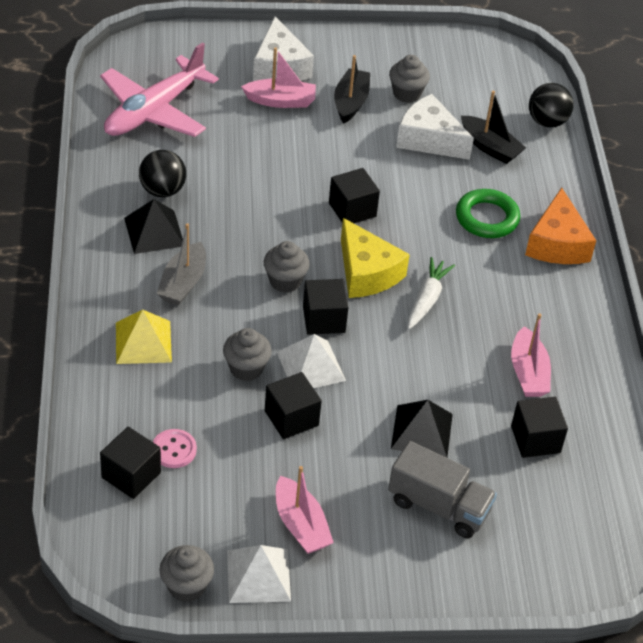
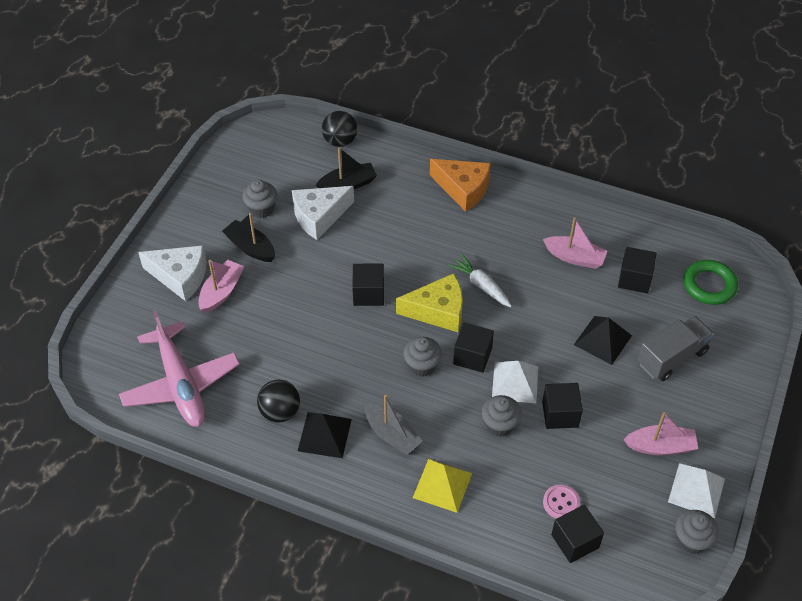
camera: 60 degrees left, 5 degrees up
green ring [456,189,520,238] -> green ring moved to [683,260,738,305]

